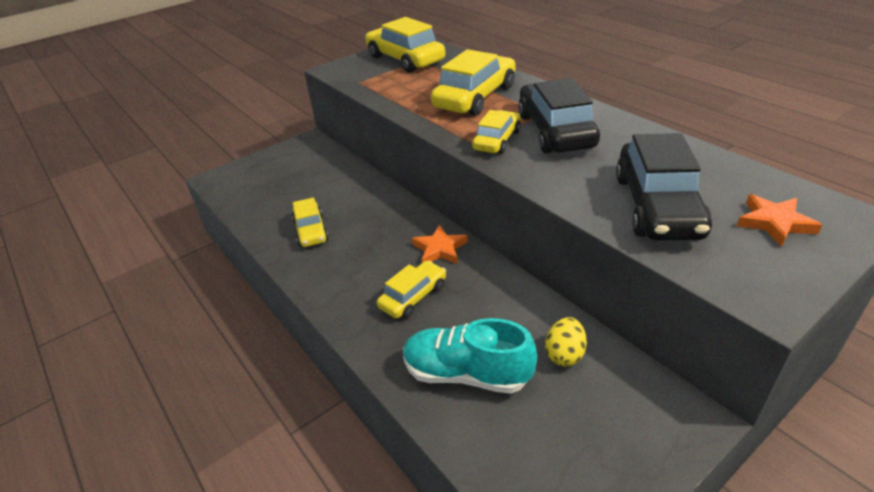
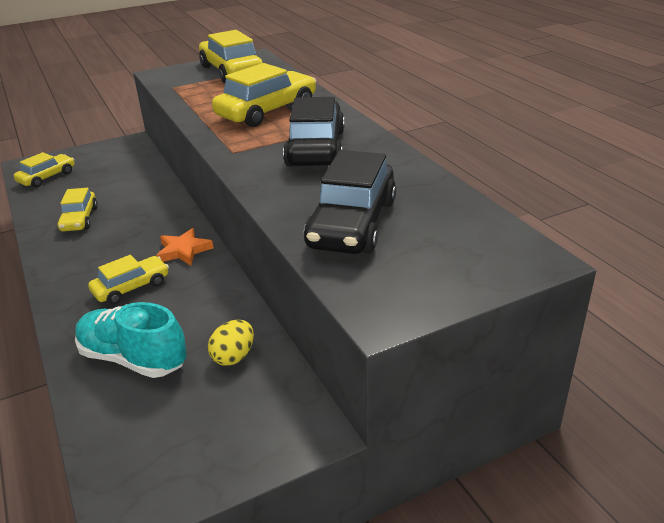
camera: 10 degrees right, 5 degrees down
yellow car [472,110,521,154] -> yellow car moved to [14,152,74,188]
orange star [737,194,822,247] -> none

